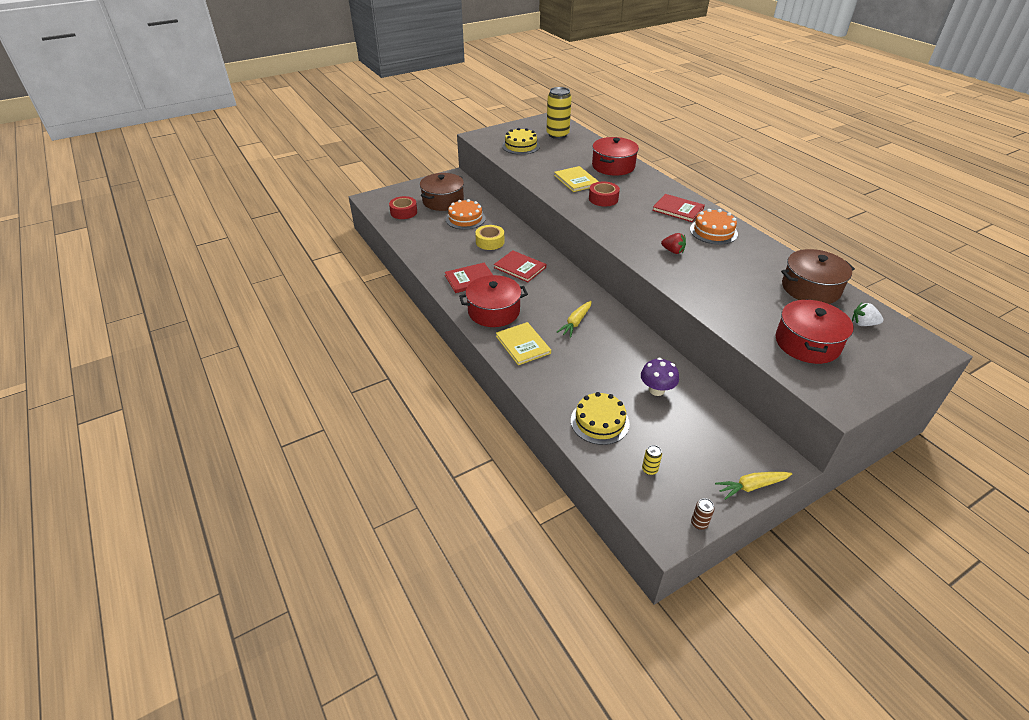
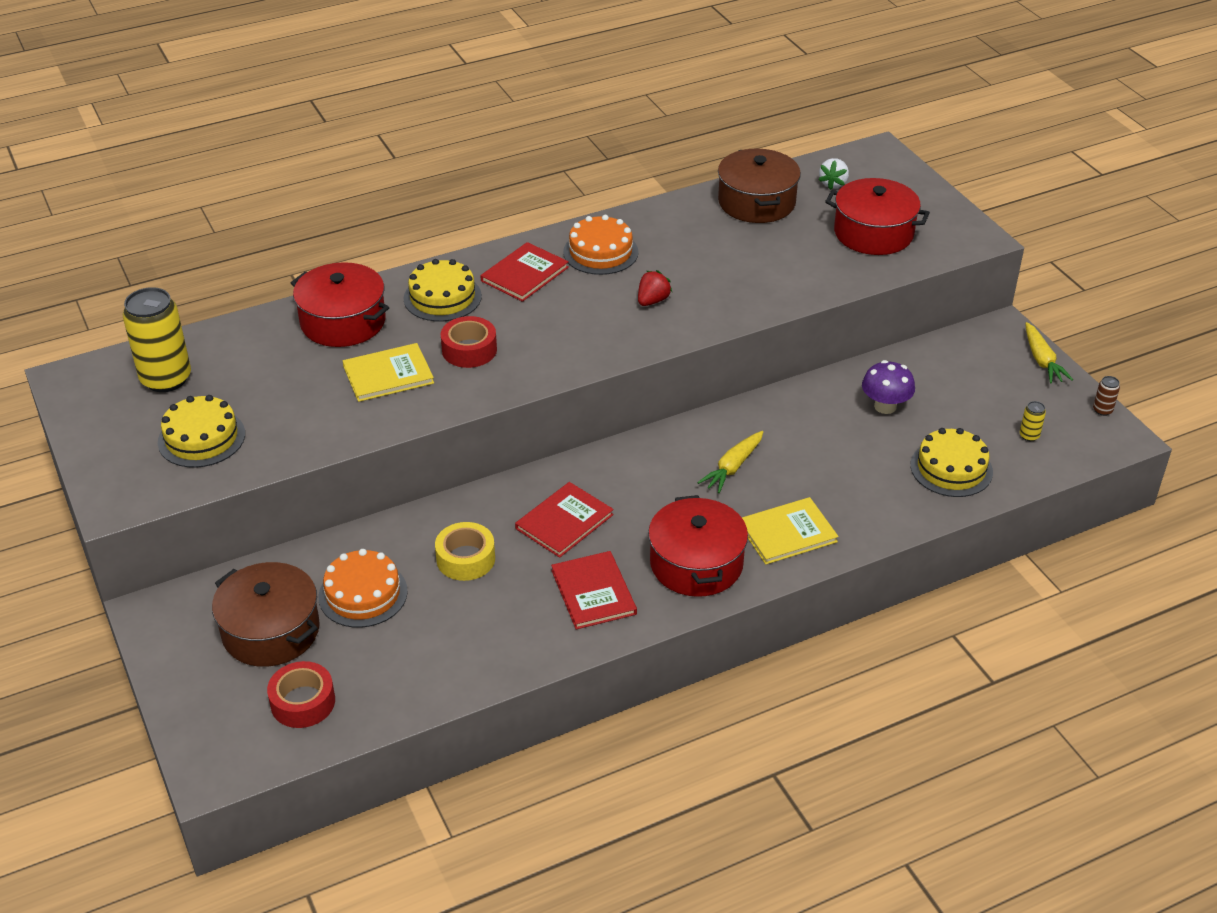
camera: 85 degrees left, 0 degrees up
yellow carrot [557,301,592,338] -> yellow carrot turned 90 degrees clockwise [697,431,763,493]
none -> yellow cake [404,259,482,322]

